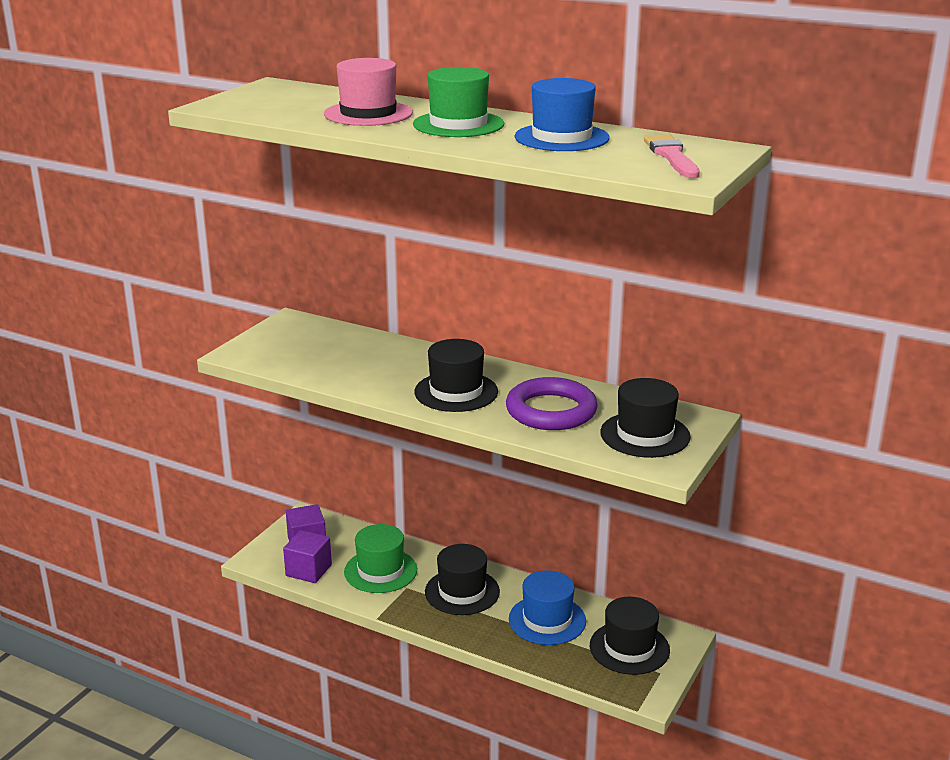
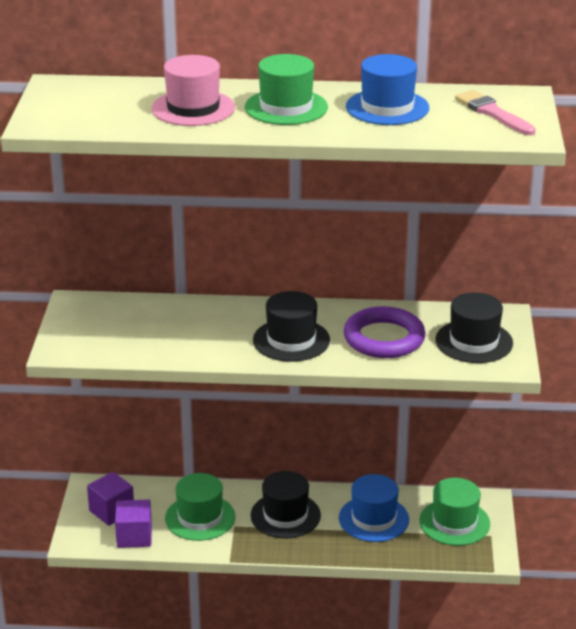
camera: 25 degrees left, 5 degrees up
black hat [590,597,670,675] -> green hat [419,478,490,546]

